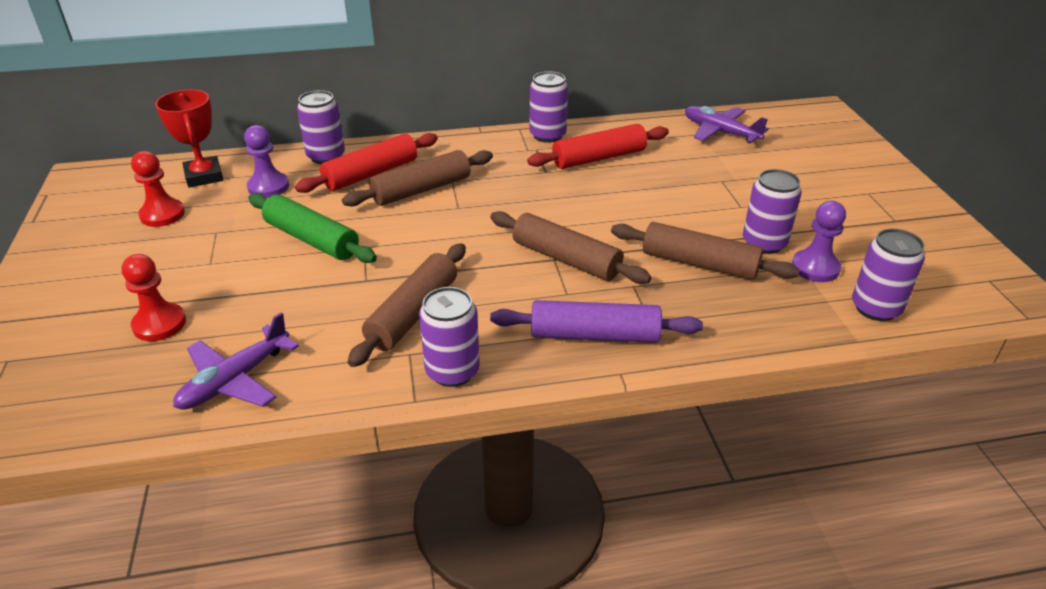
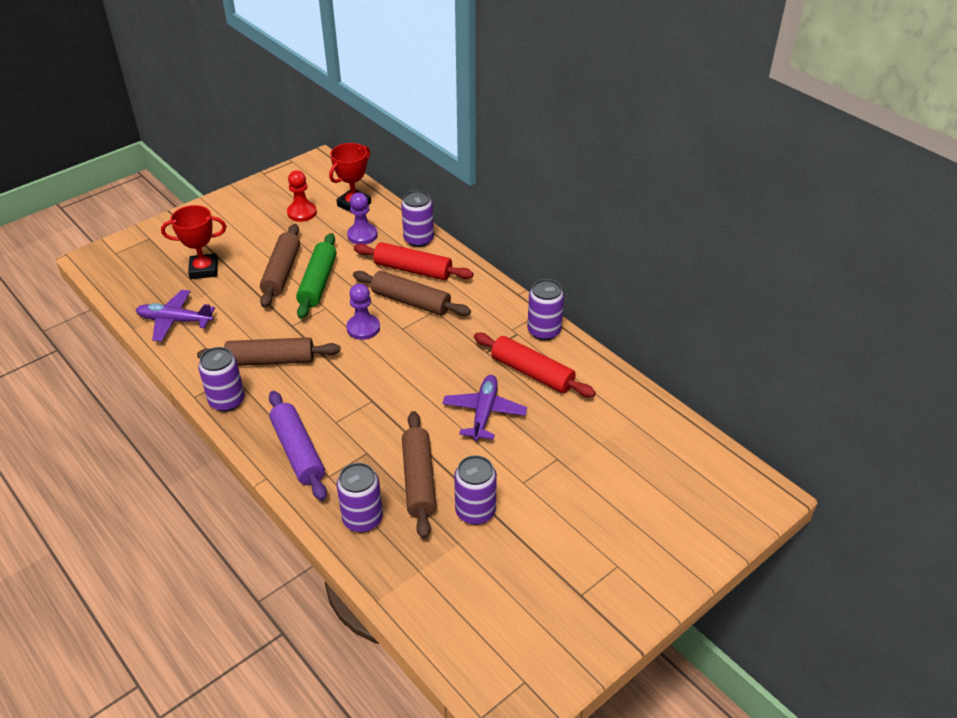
camera: 60 degrees right, 5 degrees up
red pawn [122,254,186,341] -> red trophy [161,205,226,279]
brown rolling pin [490,211,652,284] -> brown rolling pin moved to [260,224,300,308]
purple plane [685,106,769,143] -> purple plane moved to [442,375,527,441]
purple pawn [792,201,846,282] -> purple pawn moved to [346,283,380,340]
purple can [852,229,925,321] -> purple can moved to [336,463,383,532]

